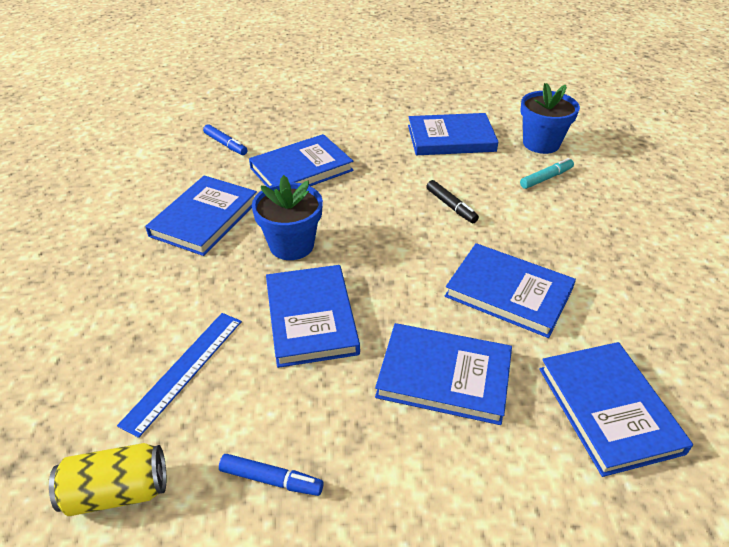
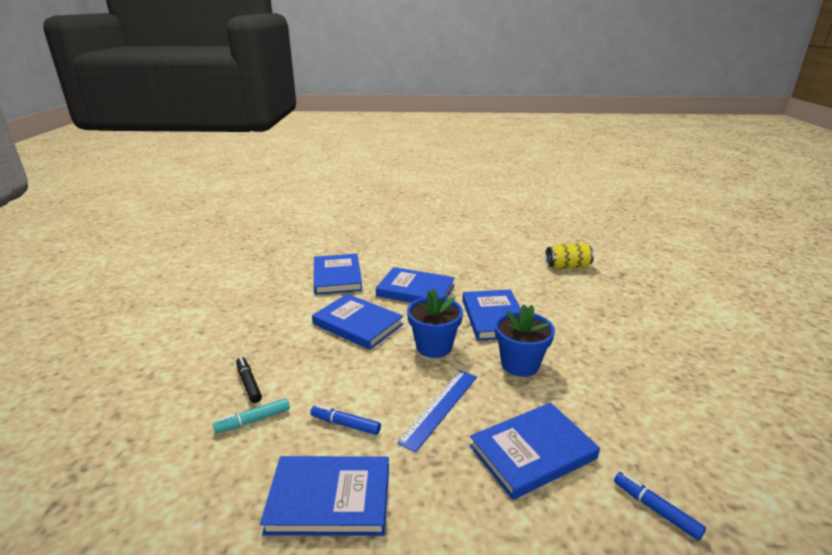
camera: 175 degrees left, 15 degrees down
blue ruler [117,313,242,438] -> blue ruler moved to [397,370,477,453]
blue book [145,175,257,256] -> none
blue marker [219,454,324,496] -> blue marker moved to [311,405,381,435]
black marker [426,180,479,223] -> black marker moved to [236,357,262,403]
blue flower pot [520,83,580,154] -> blue flower pot moved to [407,289,463,358]

